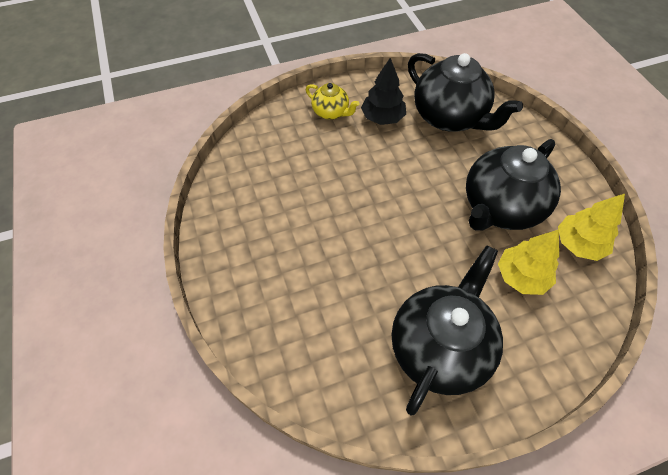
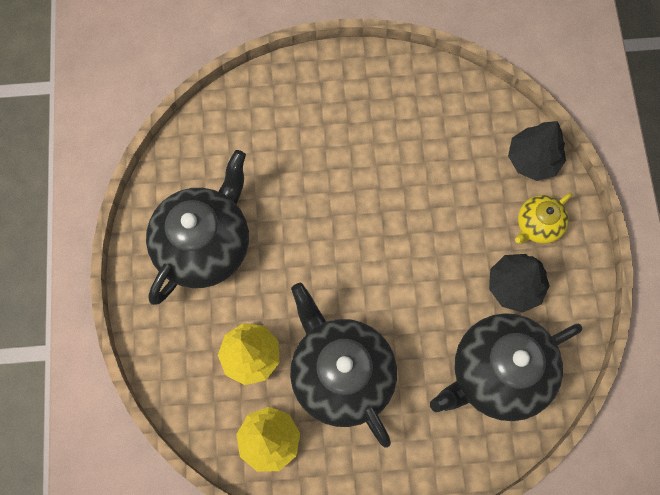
camera: 105 degrees right, 15 degrees up
black teapot [392,245,503,415] -> black teapot turned 105 degrees counterclockwise [146,150,249,305]
none -> black tree [508,121,566,181]

